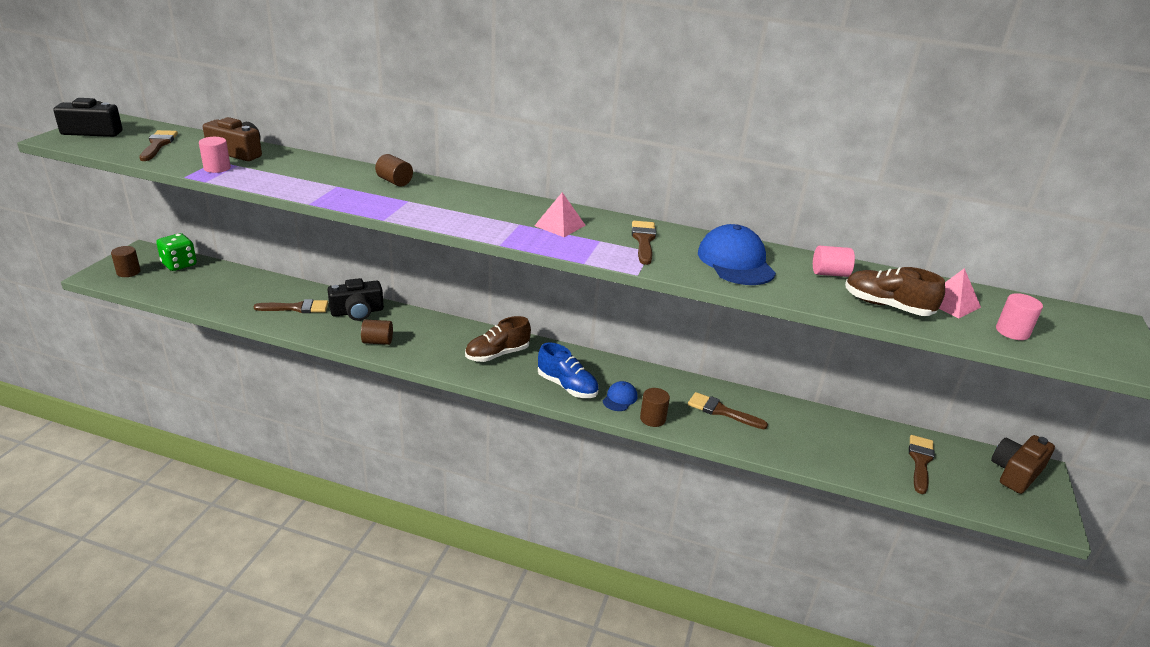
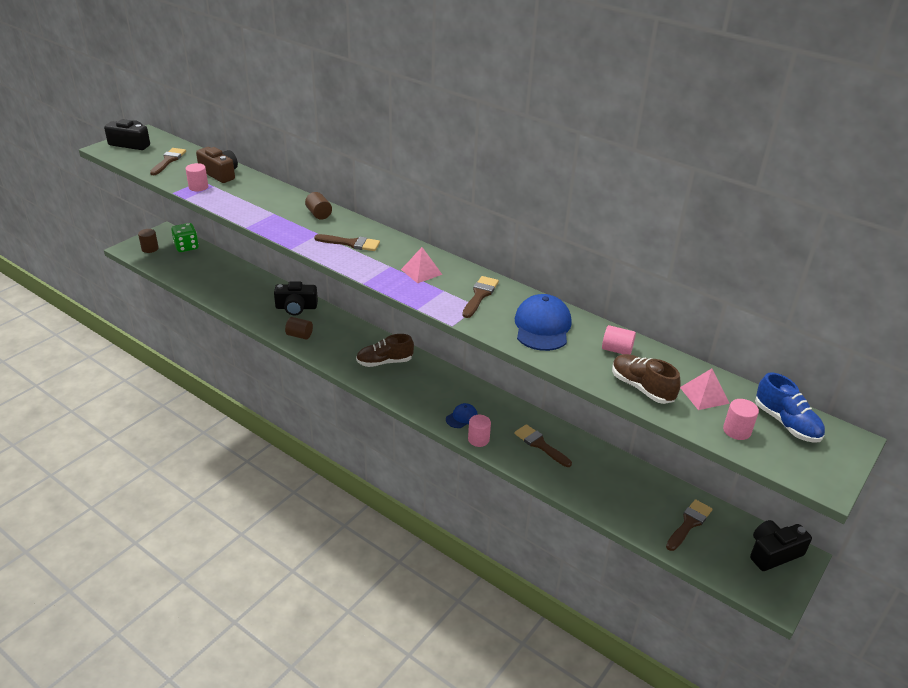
camera: 20 degrees right, 5 degrees up
brown brush [253,299,328,313] -> brown brush moved to [314,234,380,251]
blue shoe [538,342,598,398] -> blue shoe moved to [755,372,825,443]
brown cylinder [640,388,670,427] -> pink cylinder [468,415,491,447]
brown camera [991,435,1055,494] -> black camera [750,520,812,571]

